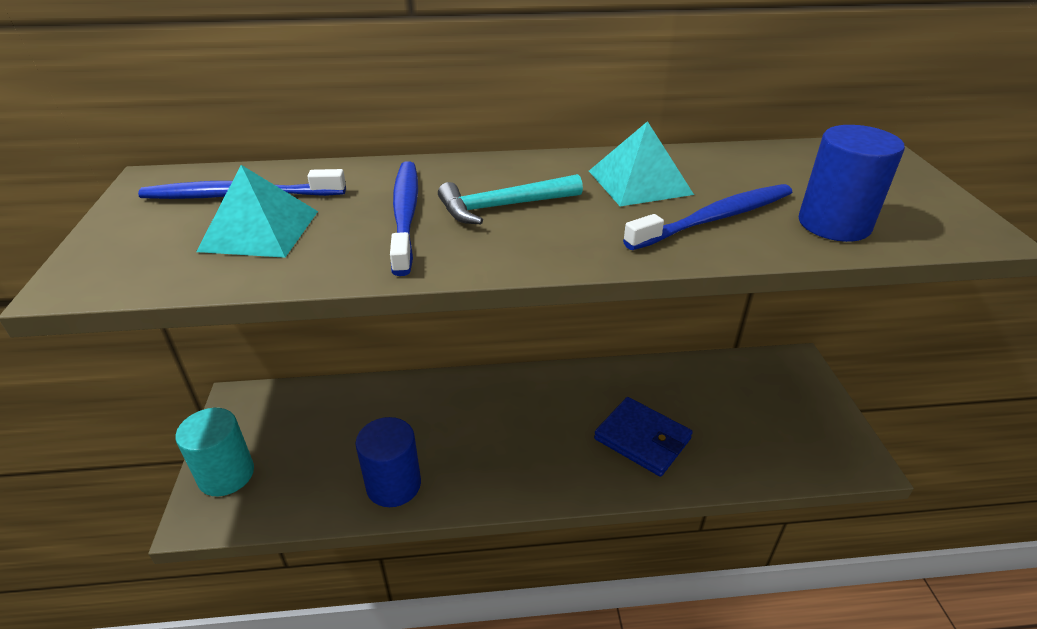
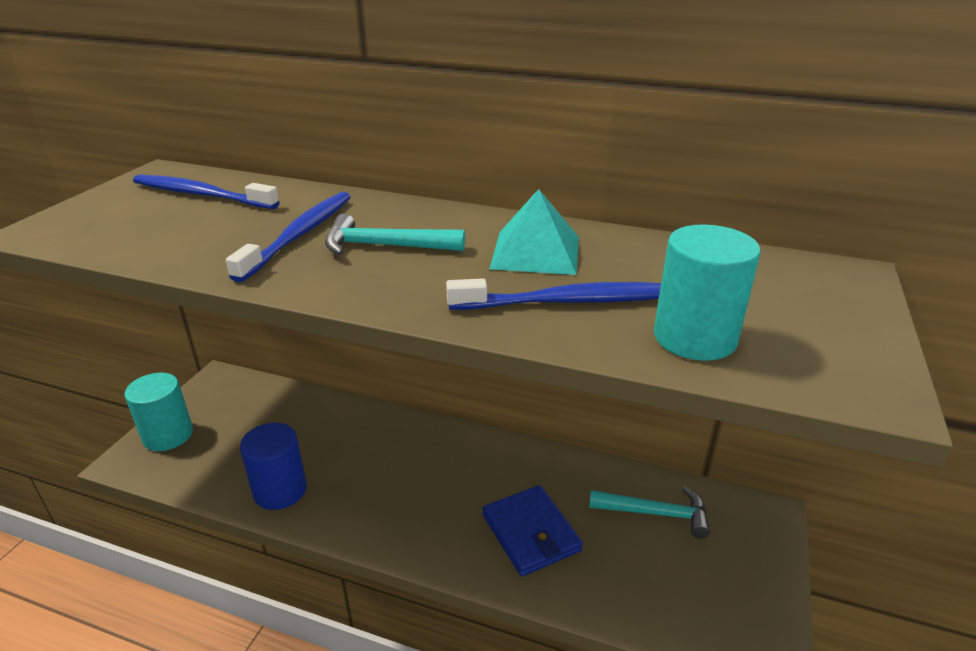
camera: 25 degrees right, 5 degrees down
turquoise pyramid [196,165,318,258] -> none
blue cylinder [799,125,905,242] -> turquoise cylinder [654,224,761,361]
none -> turquoise hammer [589,486,710,539]

